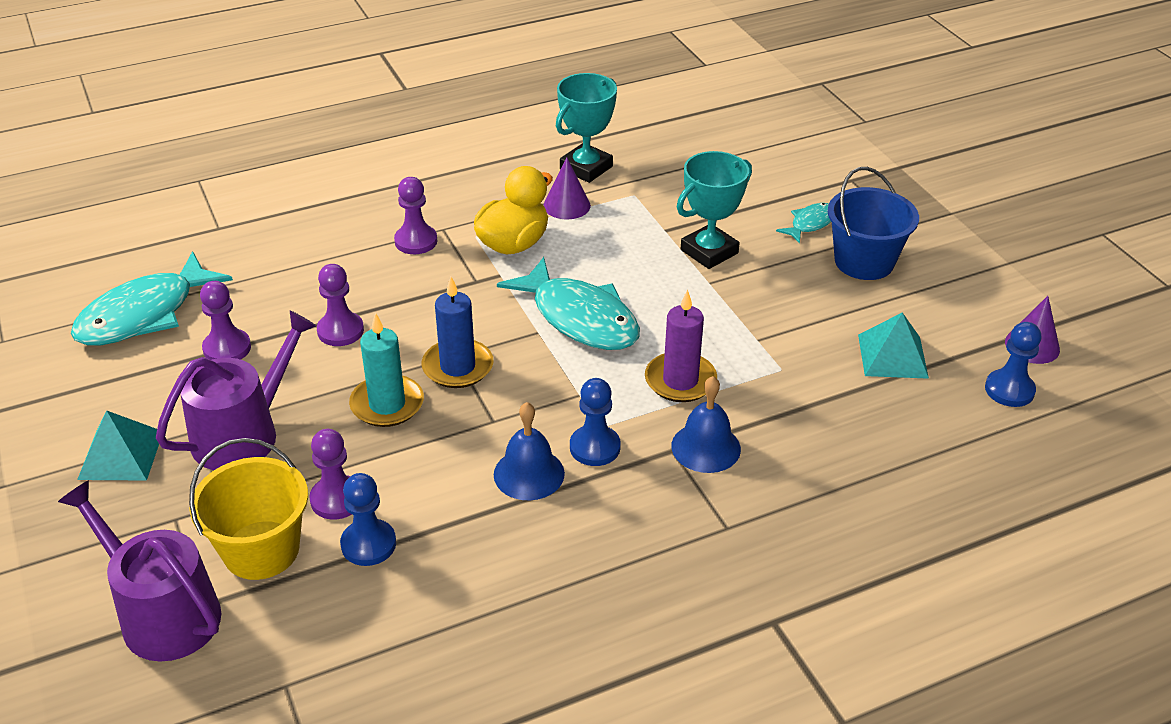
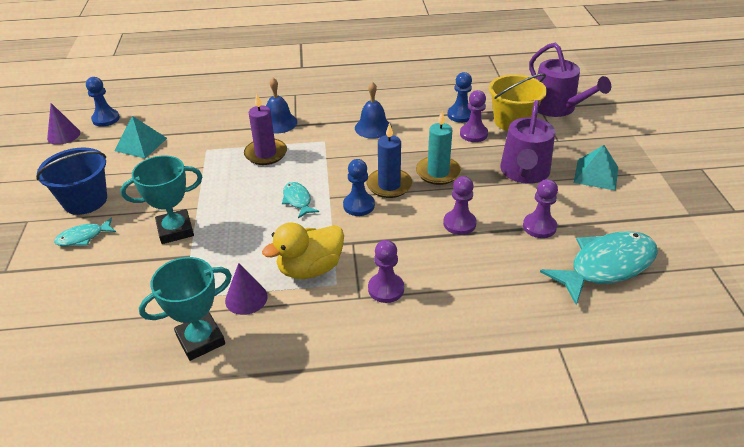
camera: 160 degrees left, 0 degrees up
purple watering can [156,311,316,470] -> purple watering can turned 45 degrees counterclockwise [500,100,555,184]
turquoise fish [497,257,640,350] -> turquoise fish [282,182,319,219], size x0.49
blue pawn [570,378,621,466] -> blue pawn moved to [343,159,375,216]

